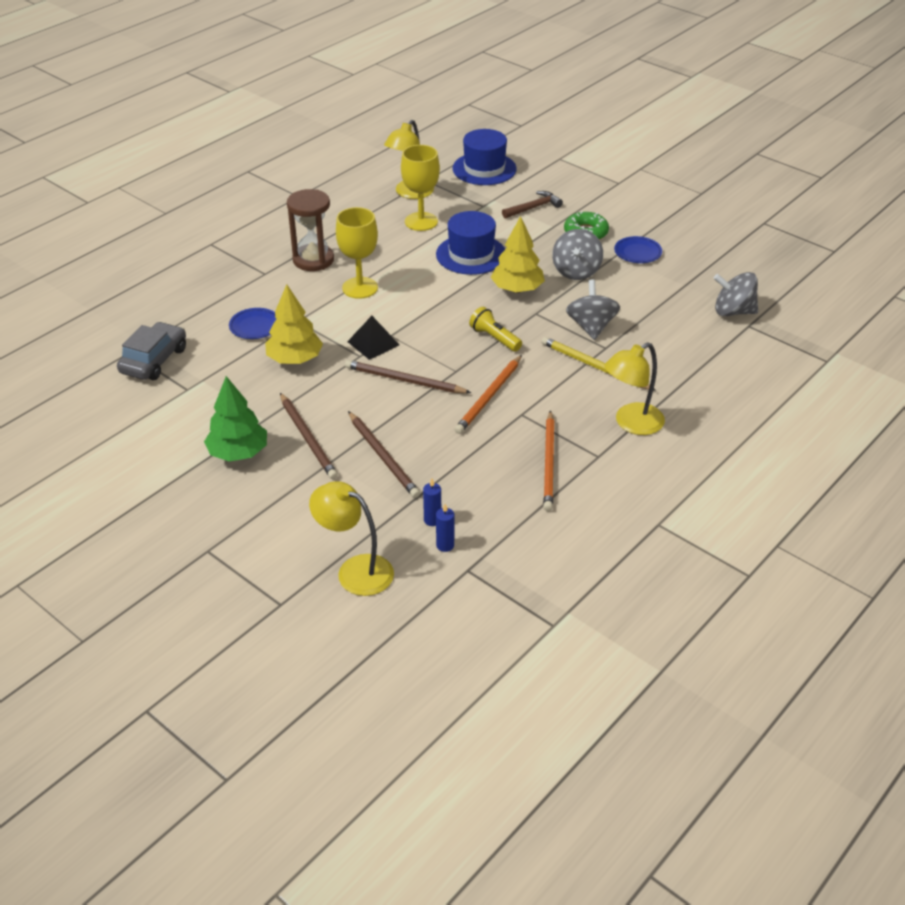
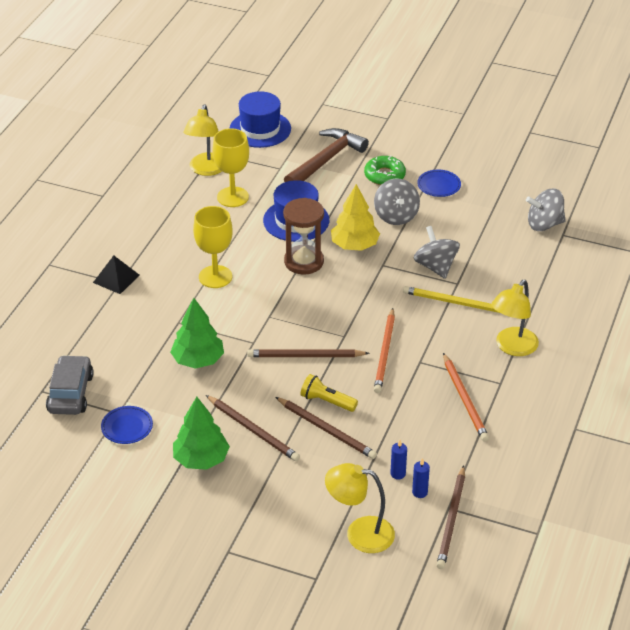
camera: 20 degrees left, 0 degrees up
blue plate [229,308,276,339] -> blue plate moved to [101,406,153,444]
yellow tree [265,284,323,364] -> green tree [170,298,224,369]
brown hourglass [287,189,334,271] -> brown hourglass moved to [283,198,324,274]
black pyramid [347,316,399,360] -> black pyramid moved to [93,256,140,294]
yellow flashlight [469,307,522,352] -> yellow flashlight moved to [301,374,358,412]
brown hammer [502,191,563,218] -> brown hammer [284,128,369,182], size x1.73
none -> brown pencil [437,465,465,569]

